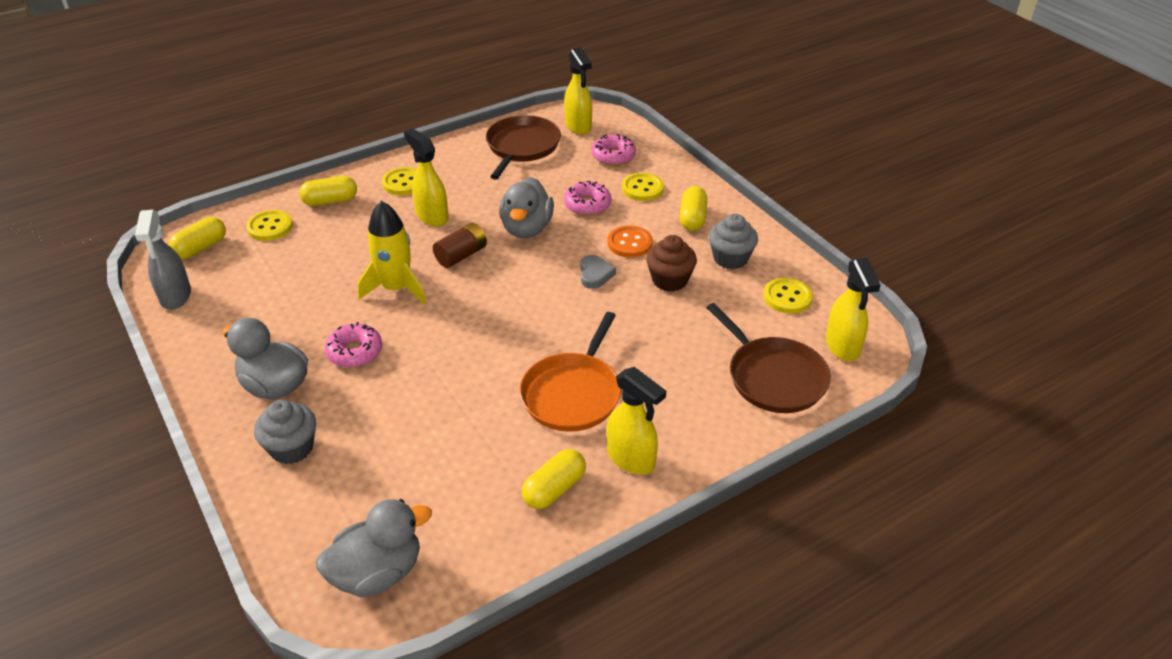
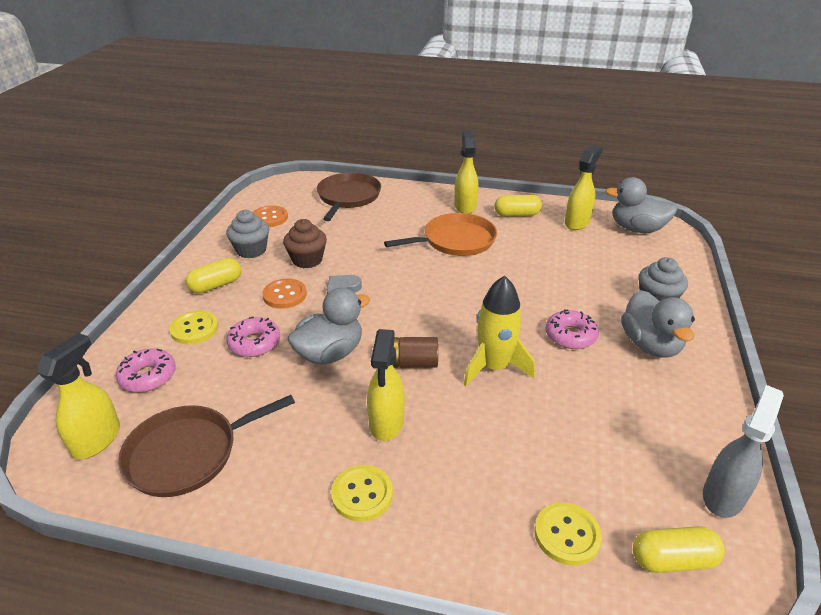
camera: 135 degrees left, 5 degrees down
yellow capsule [299,176,357,206] -> none
yellow button [763,278,813,314] -> orange button [253,205,288,227]
yellow spray bottle [826,258,881,361] -> yellow spray bottle moved to [565,145,603,230]

